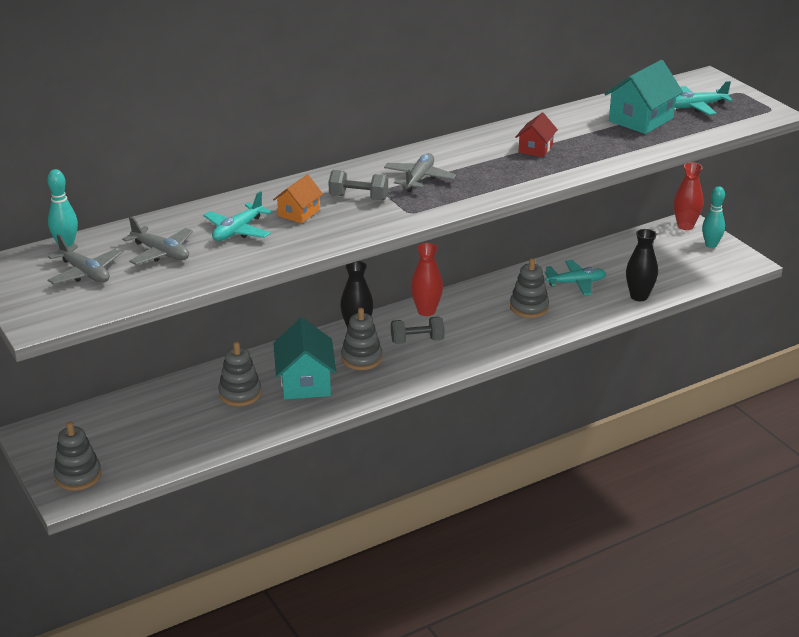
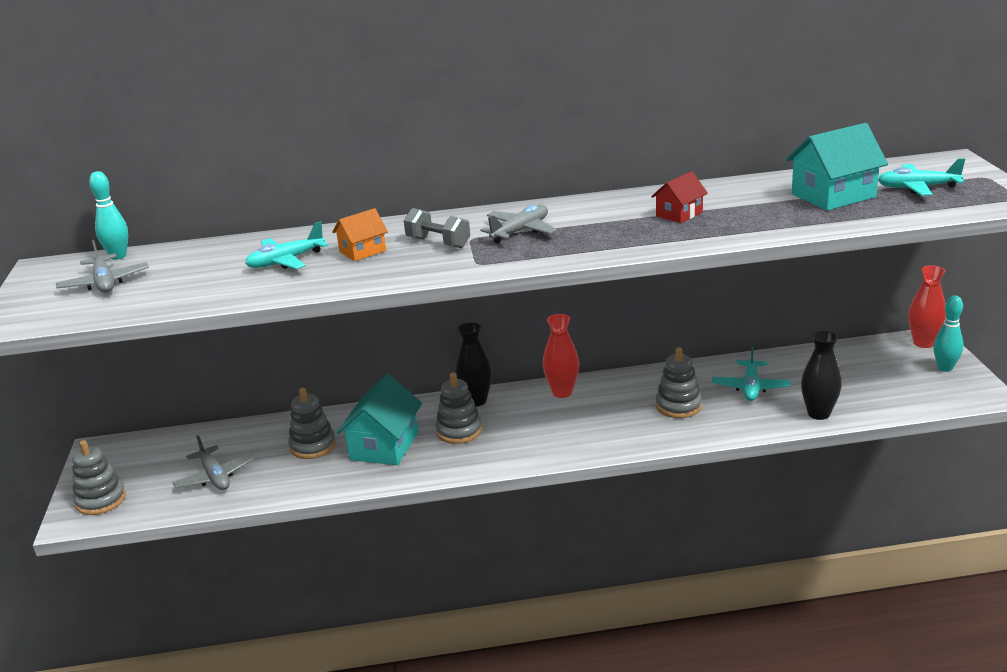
camera: 25 degrees right, 5 degrees down
grey plane [122,217,193,265] -> grey plane moved to [172,435,255,490]
grey dumbbell [391,317,444,344] -> none
turquoise plane [545,260,606,295] -> turquoise plane turned 90 degrees clockwise [712,346,791,401]

